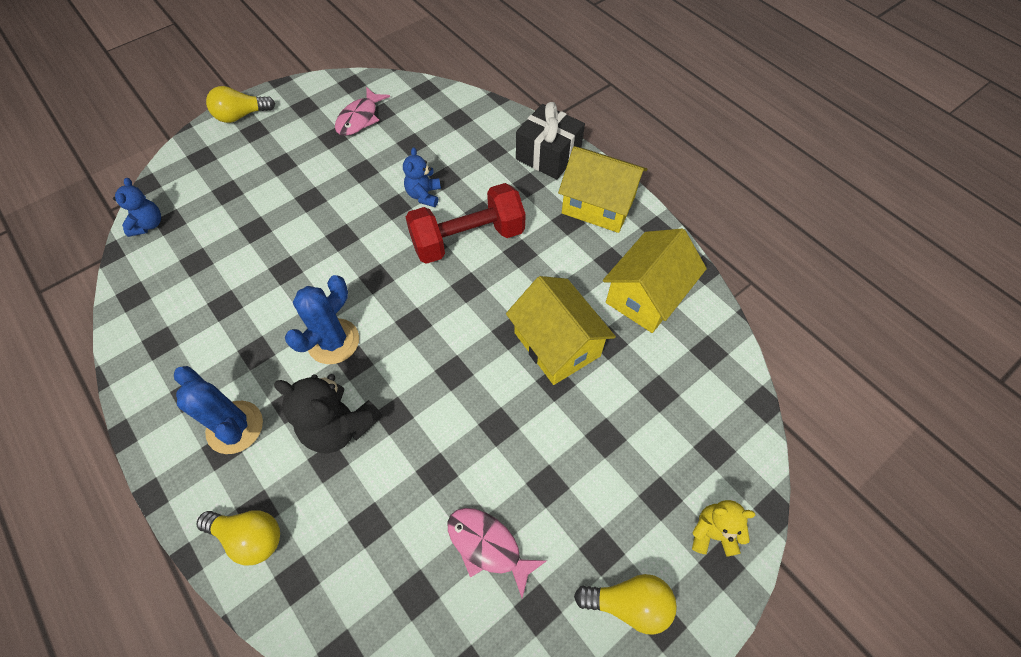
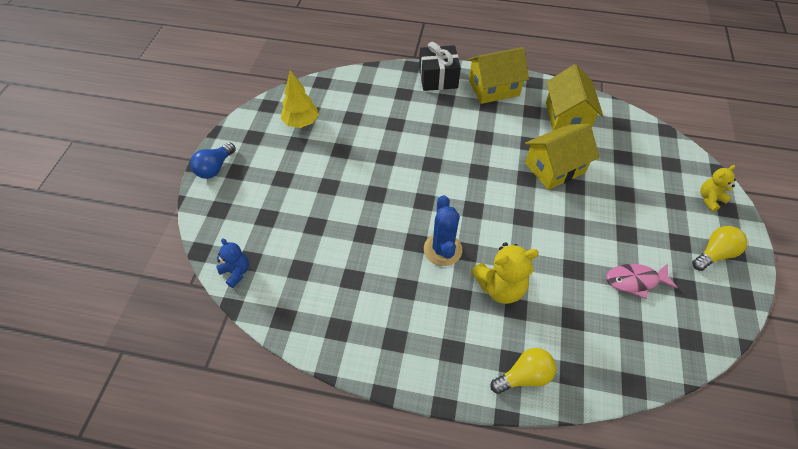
camera: 40 degrees left, 5 degrees down
blue cactus [174,366,263,454] -> none
yellow light bulb [206,86,275,123] -> blue light bulb [190,142,236,179]
black teddy bear [274,374,383,453] -> yellow teddy bear [471,242,539,304]
pink fish [335,87,390,136] -> yellow tree [281,70,319,128]
blue teddy bear [403,147,441,207] -> none
red dumbbell [406,183,526,264] -> none
yellow house [506,276,616,385] -> yellow house turned 45 degrees counterclockwise [525,124,600,190]

